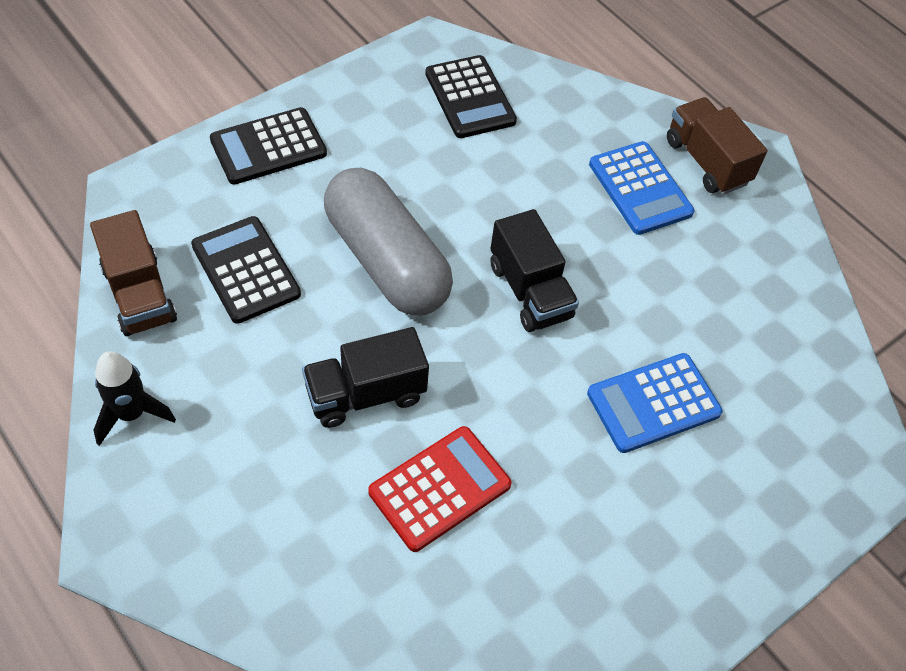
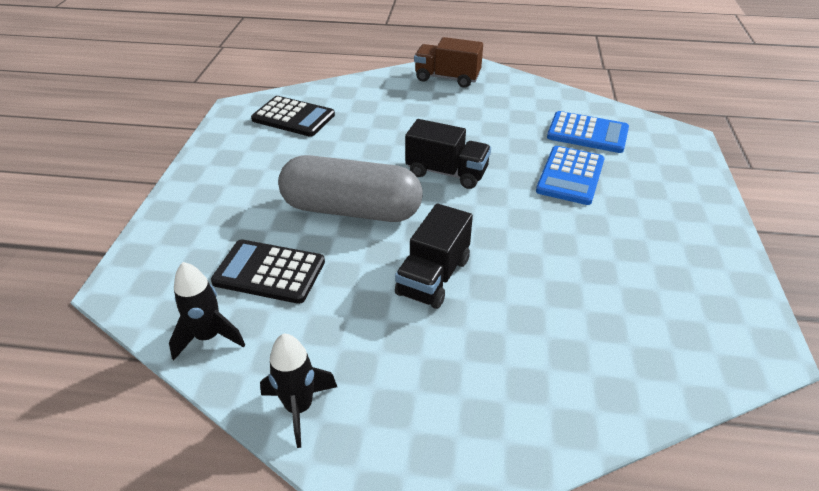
camera: 40 degrees left, 15 degrees down
brown truck [90,210,177,336] -> black rocket [169,262,245,360]
black calculator [210,107,327,185] -> none
red calculator [368,426,512,552] -> none
blue calculator [589,141,694,235] -> blue calculator moved to [547,111,629,153]

